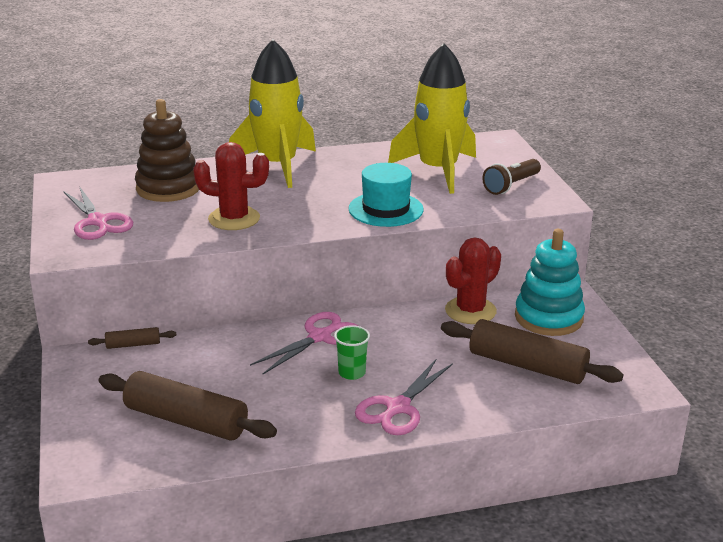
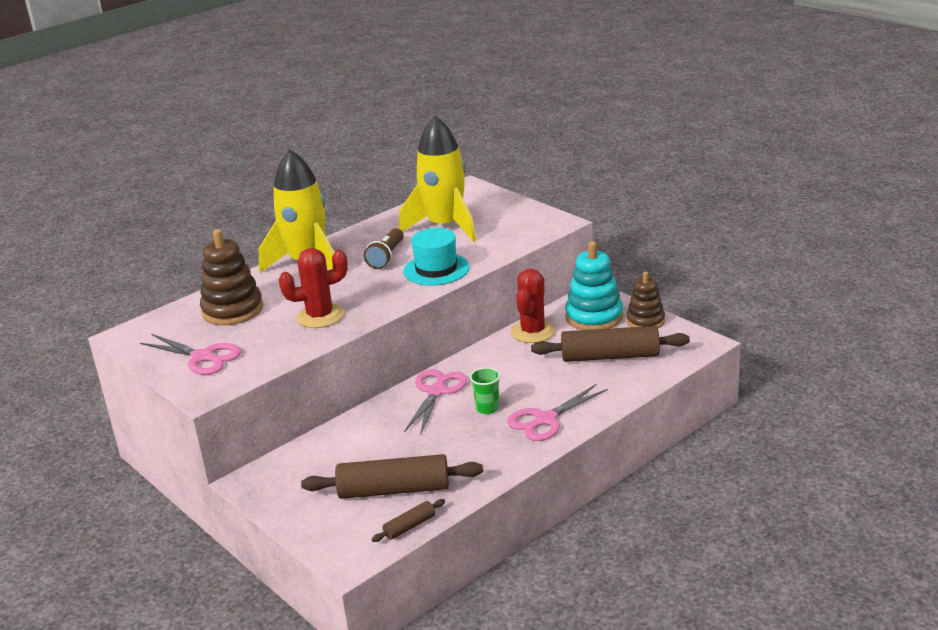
camera: 25 degrees left, 0 degrees up
brown rolling pin [88,327,176,349] -> brown rolling pin moved to [372,499,445,542]
pink scissors [355,360,453,435] -> pink scissors turned 45 degrees clockwise [507,384,608,441]
brown flashlight [482,159,541,195] -> brown flashlight moved to [364,228,404,269]
none -> brown stacking toy [626,272,665,328]

